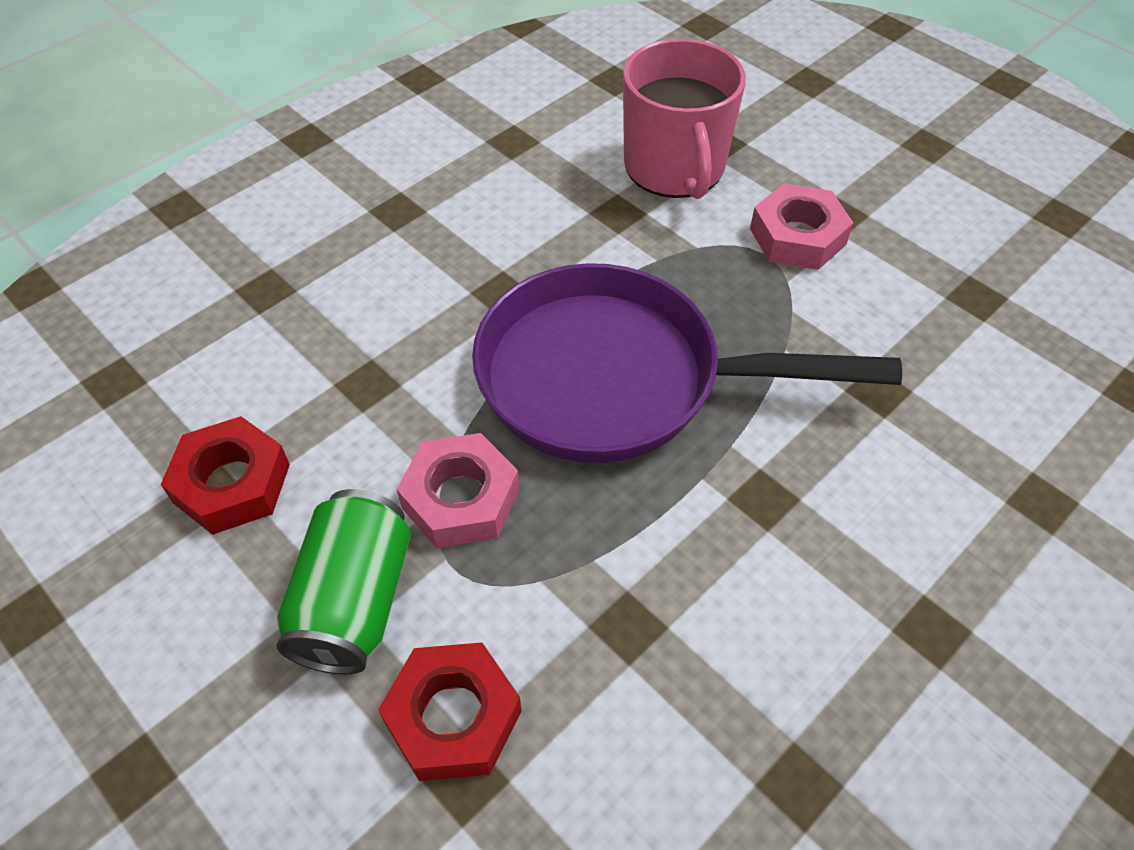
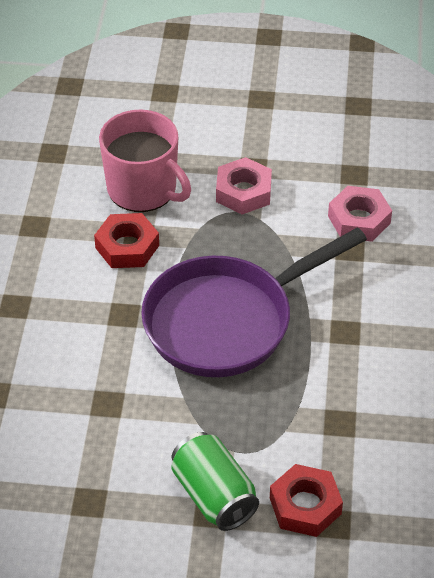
camera: 40 degrees left, 5 degrees down
red nut [161,416,290,535] -> red nut moved to [94,213,159,268]
pink nut [397,433,519,548] -> pink nut moved to [328,186,392,242]

